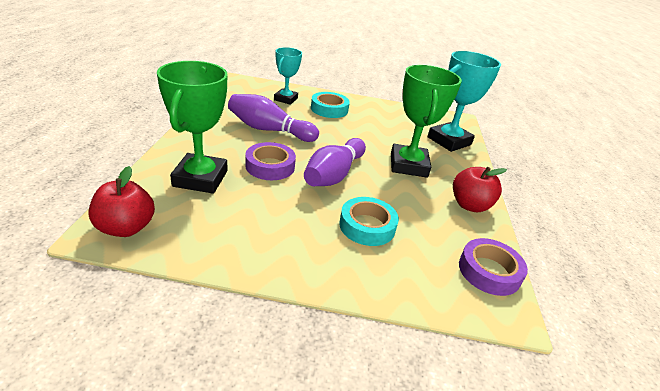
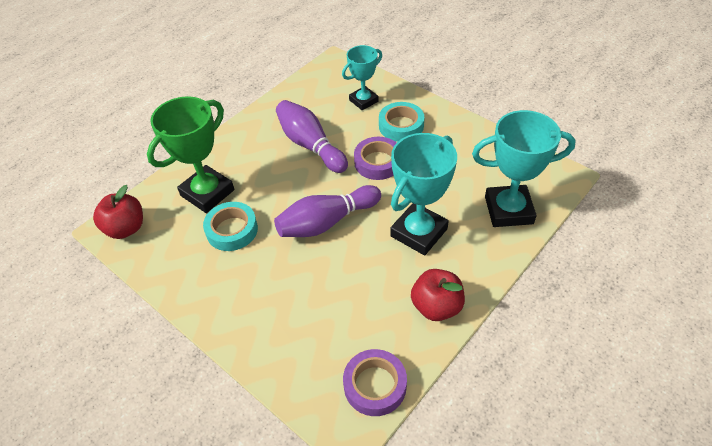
camera: 40 degrees right, 15 degrees up
purple tape [245,142,296,180] -> purple tape moved to [354,137,396,180]
turquoise tape [339,197,399,246] -> turquoise tape moved to [203,202,258,251]
green trophy [391,65,462,178] -> turquoise trophy [390,133,457,255]

